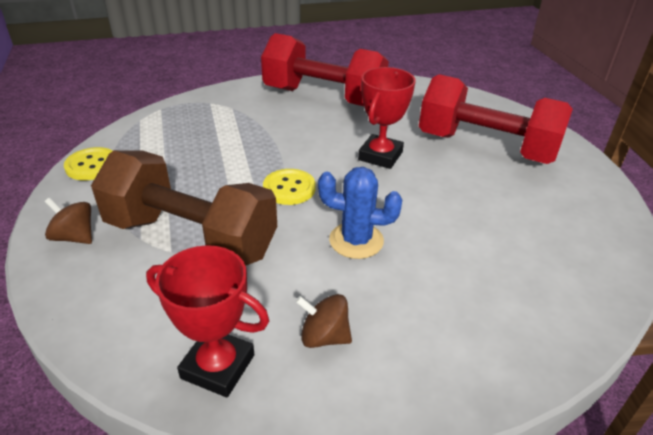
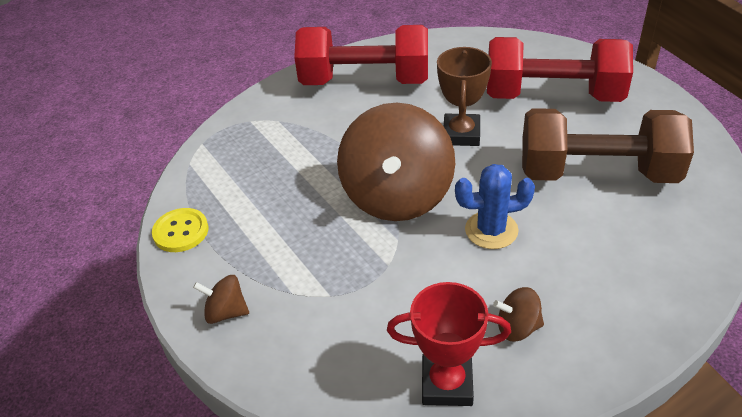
camera: 15 degrees left, 5 degrees up
brown dumbbell [91,150,277,266] -> brown dumbbell moved to [522,108,694,183]
yellow button [263,169,315,205] -> brown spinning top [337,103,455,221]
red trophy [358,67,416,169] -> brown trophy [437,47,492,146]

